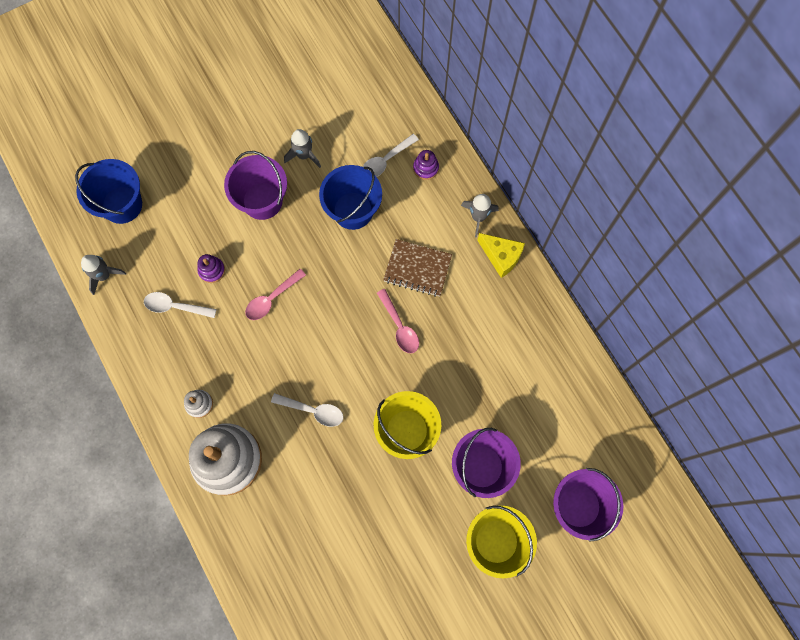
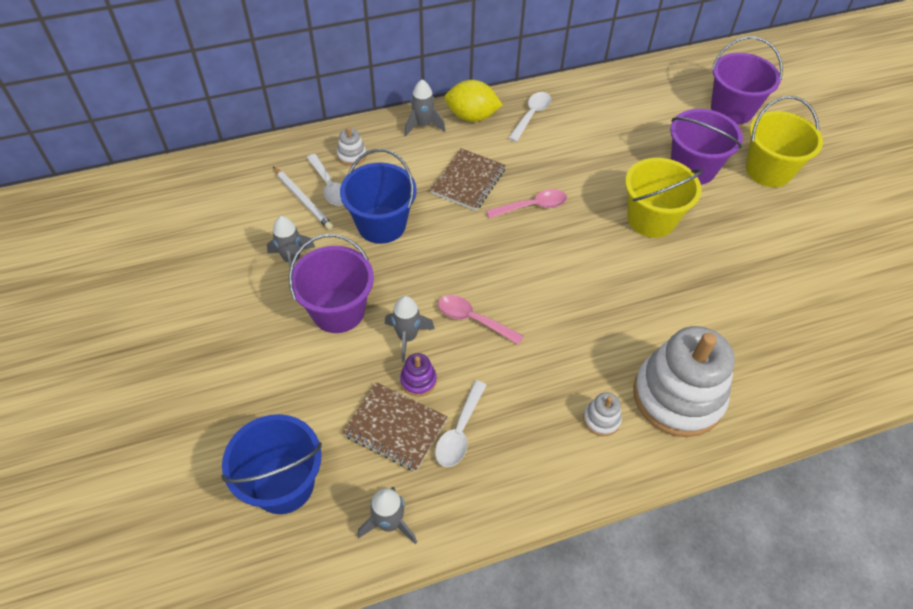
camera: 80 degrees left, 20 degrees down
pink spoon [245,269,306,320] -> pink spoon turned 150 degrees clockwise [438,295,524,345]
white spoon [271,393,344,427] -> white spoon moved to [508,92,551,142]
purple stacking toy [413,150,439,180] -> white stacking toy [337,127,367,166]
yellow cheese [477,233,525,278] -> yellow lemon [445,80,503,122]
none -> white pencil [273,167,333,230]
none -> brown notebook [343,382,448,471]
none -> grey rocket [385,296,435,362]

